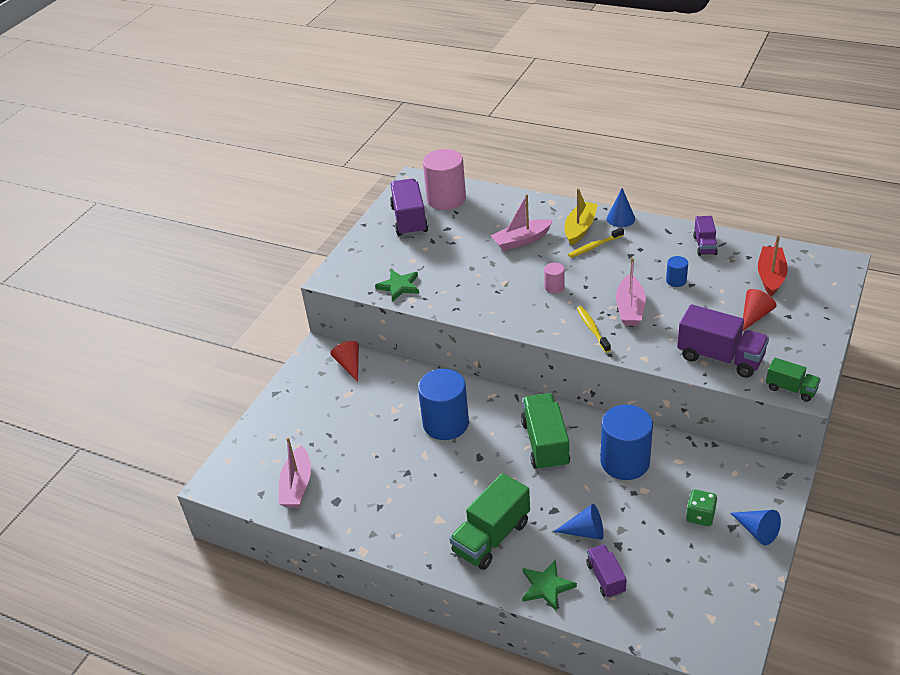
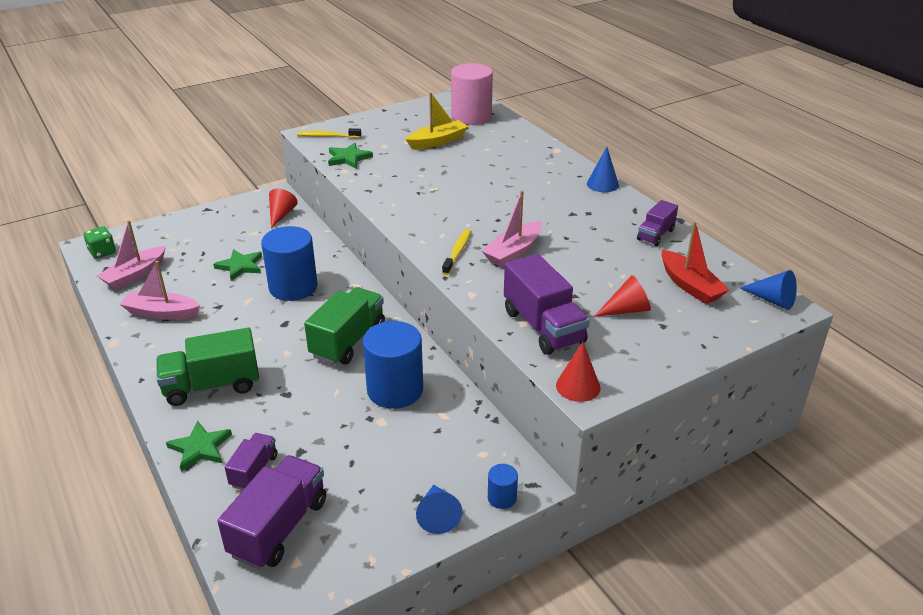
camera: 30 degrees right, 5 degrees down
purple truck [390,178,428,237] -> purple truck moved to [217,455,326,569]
pink boat [491,194,553,251] -> pink boat moved to [120,261,201,320]
pink cylinder [544,263,565,293] -> none
blue cone [553,504,604,540] -> blue cone moved to [740,270,797,310]
yellow boat [565,188,598,245] -> yellow boat moved to [406,92,468,149]
yellow toothbrush [568,227,624,258] -> yellow toothbrush moved to [297,128,361,138]
blue cylinder [666,256,688,287] -> blue cylinder moved to [488,464,518,509]
green dice [686,489,717,526] -> green dice moved to [84,226,116,259]
red boat [758,235,788,296] -> red boat turned 105 degrees clockwise [661,221,729,304]
green truck [766,358,821,402] -> red cone [556,342,600,402]
none -> green star [213,249,262,281]

